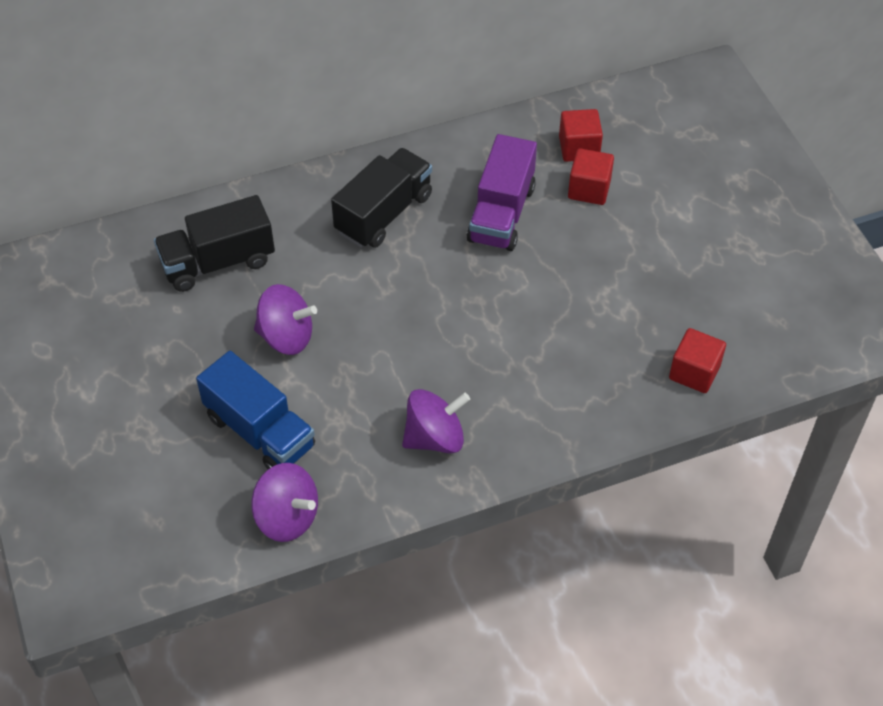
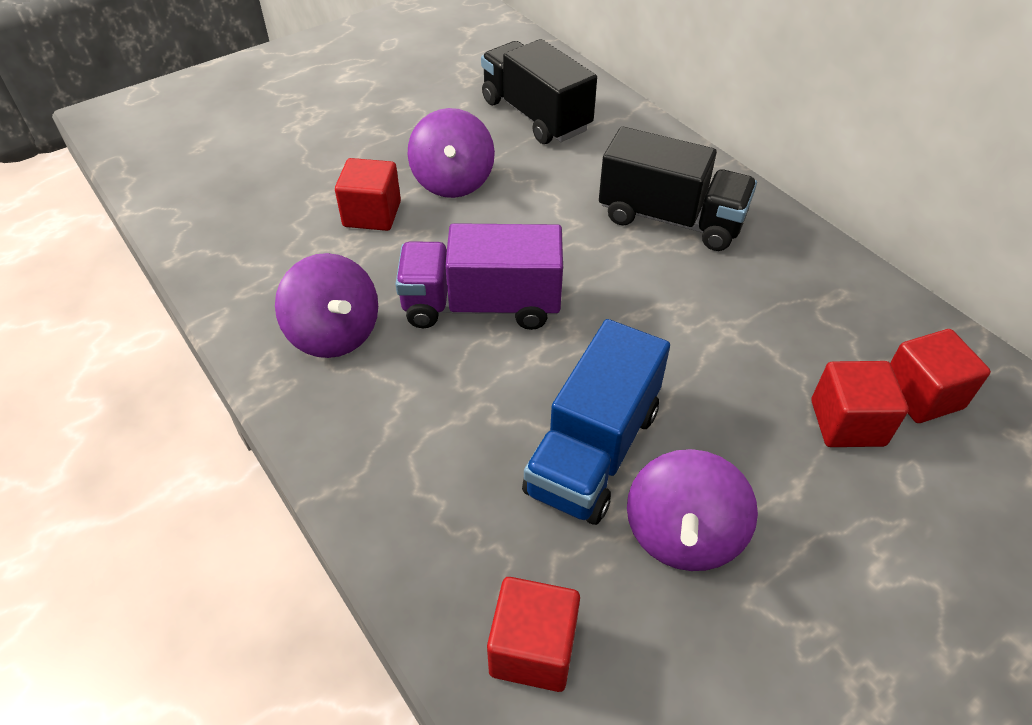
camera: 75 degrees right, 5 degrees down
blue truck [196,351,315,469] -> blue truck moved to [522,319,670,525]
purple spinning top [251,463,318,542] -> purple spinning top moved to [627,449,758,571]
purple truck [467,134,537,251] -> purple truck moved to [395,223,563,330]
none -> red cube [335,158,401,231]

